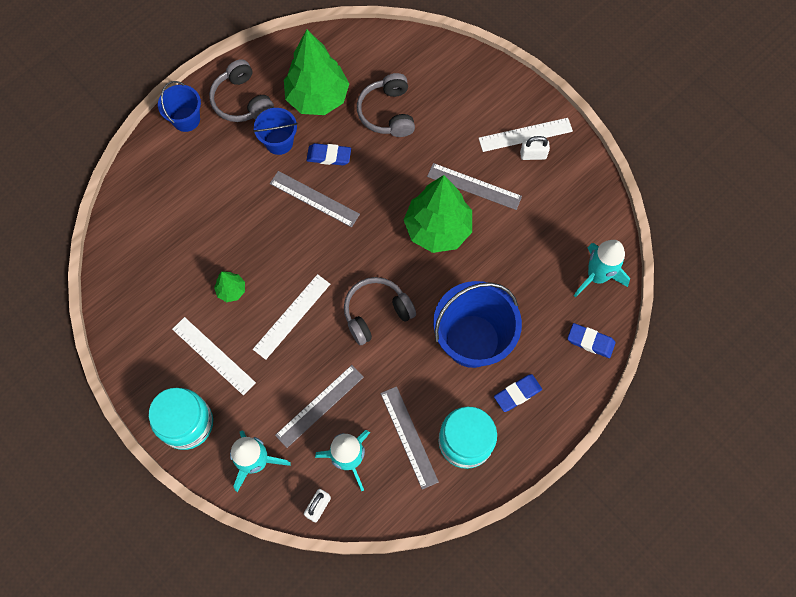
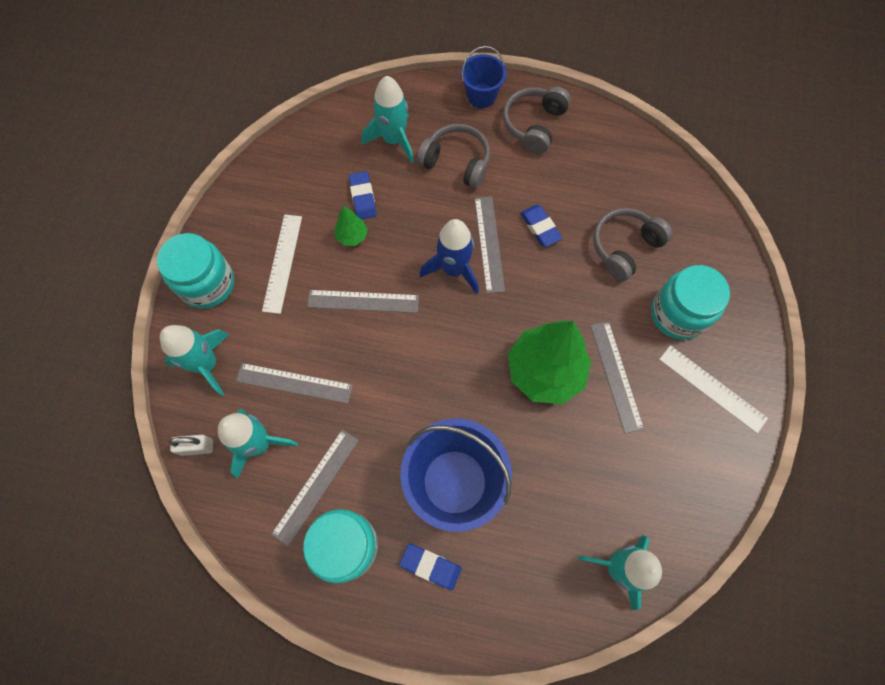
camera: 55 degrees right, 0 degrees up
blue bucket [253,108,298,155] -> none
white ruler [253,274,330,360] -> grey ruler [307,290,419,313]
green tree [284,29,349,115] -> none
grey headphones [344,277,416,345] -> grey headphones moved to [417,124,490,188]
white padlock [520,136,550,160] -> none
blue eraser [567,323,616,358] -> blue eraser moved to [349,171,377,219]
none -> turquoise rocket [362,76,414,163]
none -> blue rocket [419,219,479,294]
none -> turquoise jar [651,265,730,340]

